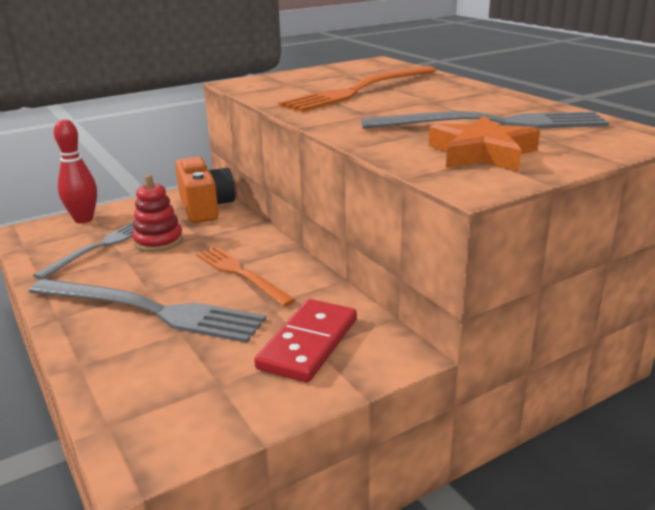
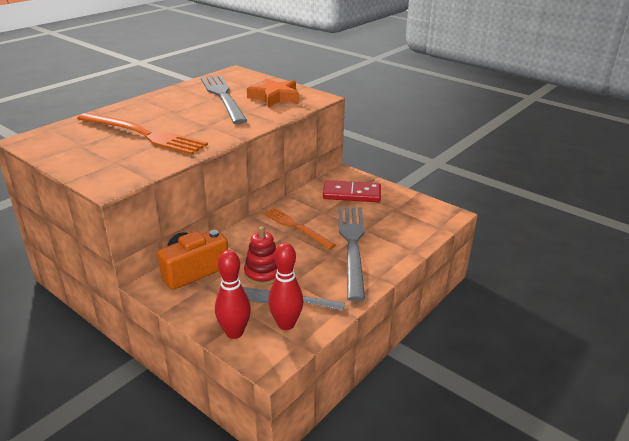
camera: 110 degrees left, 5 degrees up
orange fork [196,247,296,307] -> orange fork turned 105 degrees clockwise [263,207,336,249]
none -> red bowling pin [268,243,303,330]

